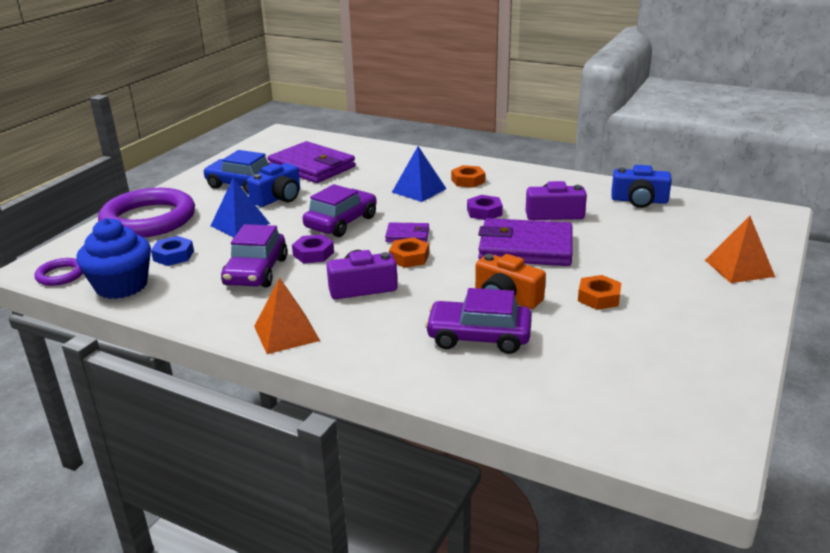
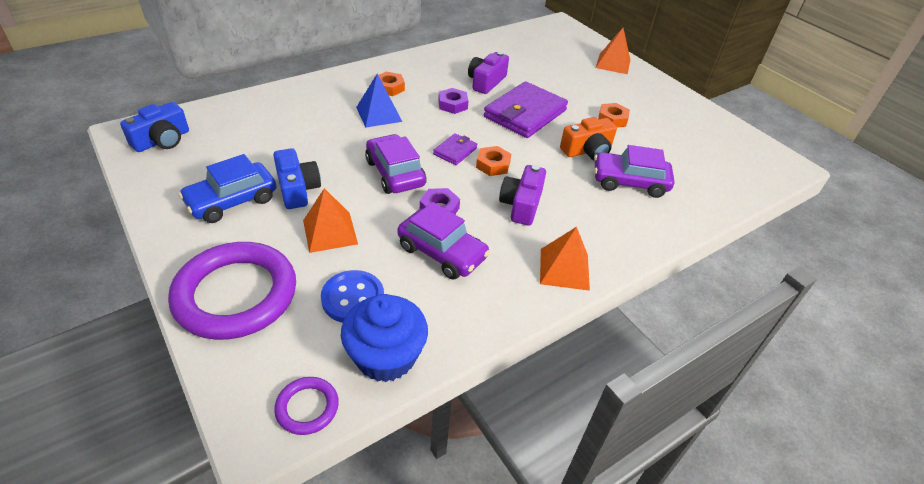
camera: 65 degrees left, 15 degrees up
blue nut [151,236,194,266] -> blue button [321,270,384,323]
blue pyramid [211,178,270,237] -> orange pyramid [303,188,358,253]
purple wallet [267,141,355,183] -> none
purple car [425,288,532,354] -> purple car turned 60 degrees clockwise [594,145,674,198]
blue camera [611,165,672,208] -> blue camera moved to [120,102,189,152]

